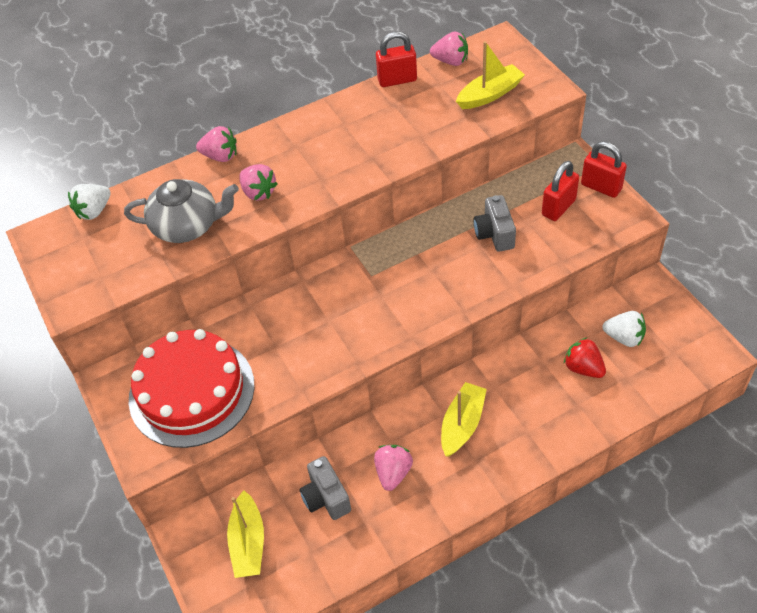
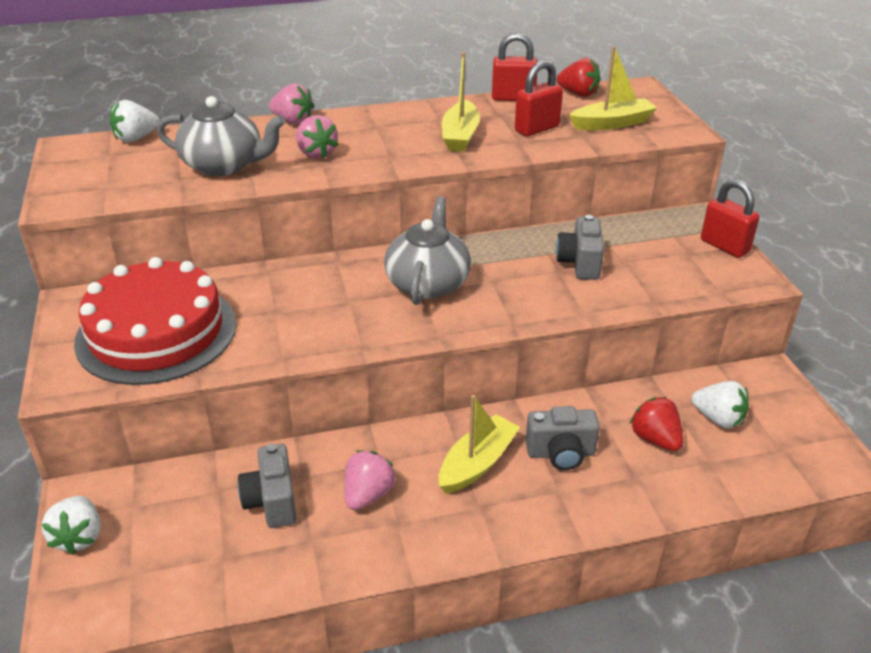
camera: 10 degrees right, 15 degrees down
yellow boat [227,490,264,578] -> yellow boat moved to [442,52,480,152]
pink strawberry [430,32,468,66] -> red strawberry [557,58,600,97]
red padlock [542,161,579,221] -> red padlock moved to [515,60,563,136]
none -> white strawberry [42,496,101,555]
none -> grey teapot [384,196,471,305]
none -> grey camera [525,406,600,470]

